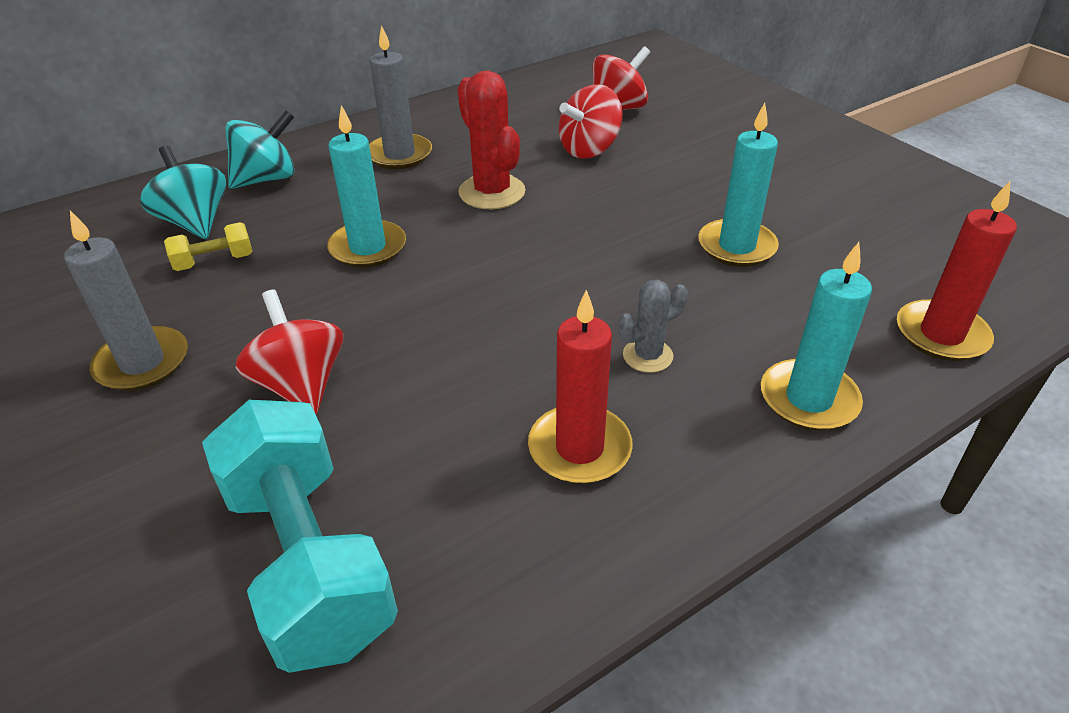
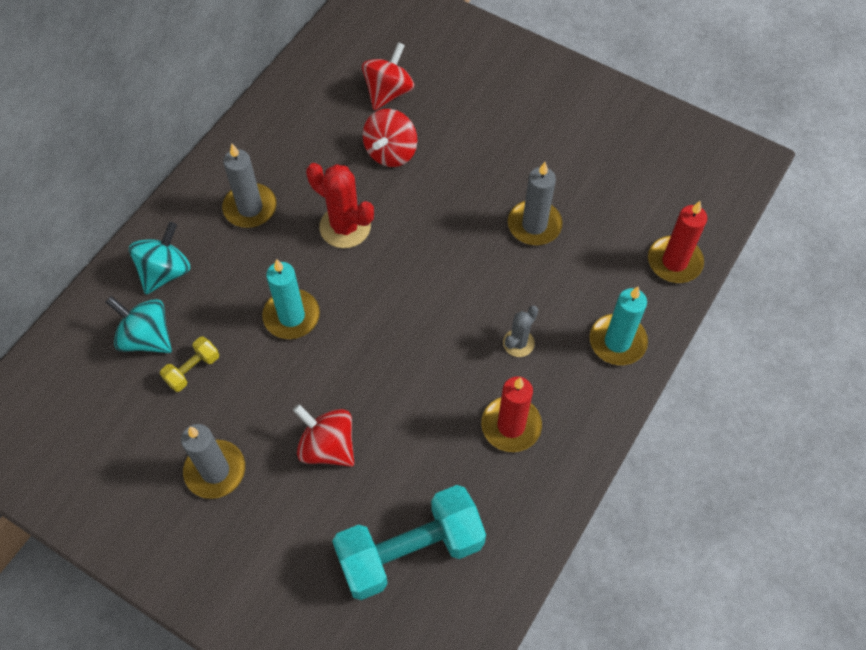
camera: 25 degrees left, 20 degrees up
turquoise dumbbell [202,400,398,673] -> turquoise dumbbell turned 60 degrees counterclockwise [332,485,486,600]
turquoise candle [698,103,779,267] -> grey candle [508,162,562,245]

